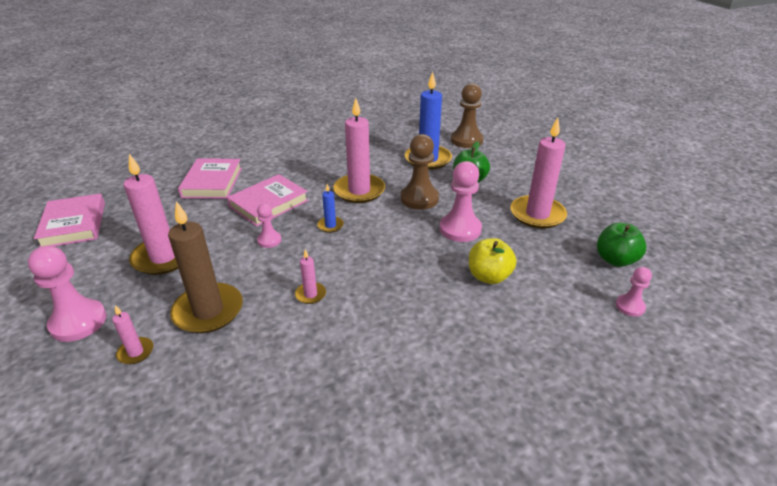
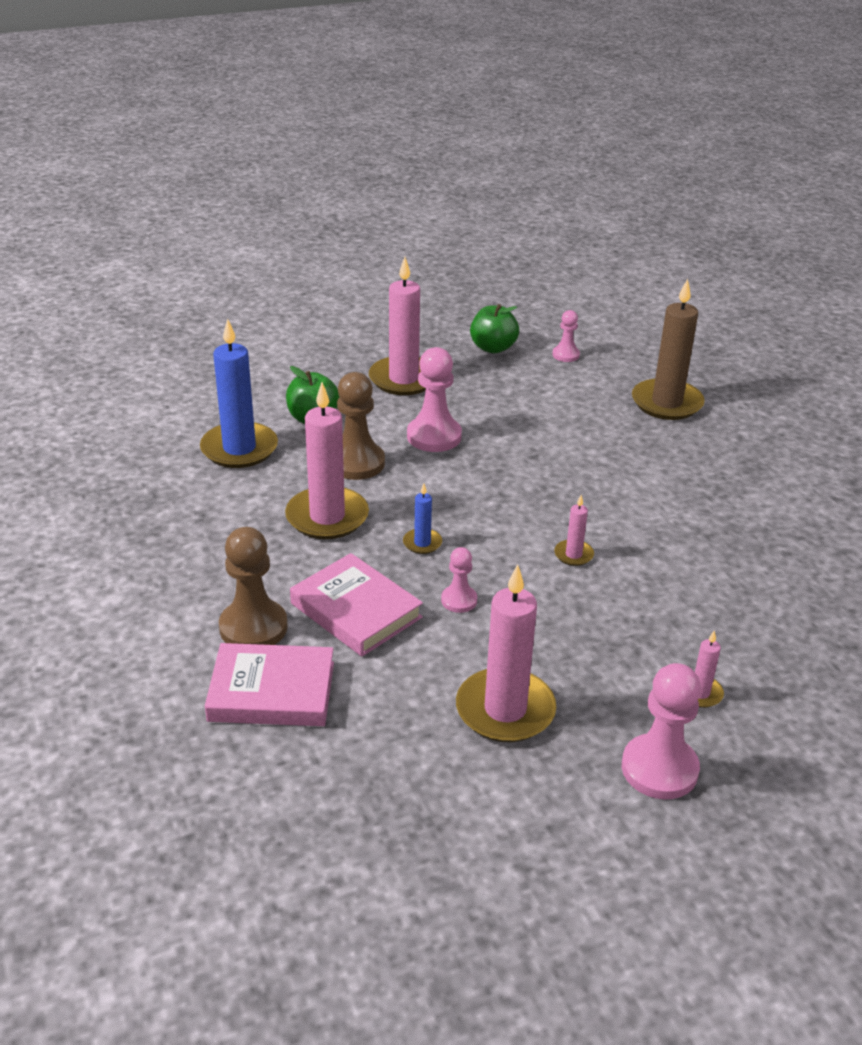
camera: 90 degrees left, 0 degrees up
pink book [34,194,105,247] -> none
brown candle [168,201,243,333] -> brown candle moved to [632,279,705,420]
brown pawn [451,83,484,148] -> brown pawn moved to [219,527,288,645]
yellow apple [469,238,517,284] -> none

